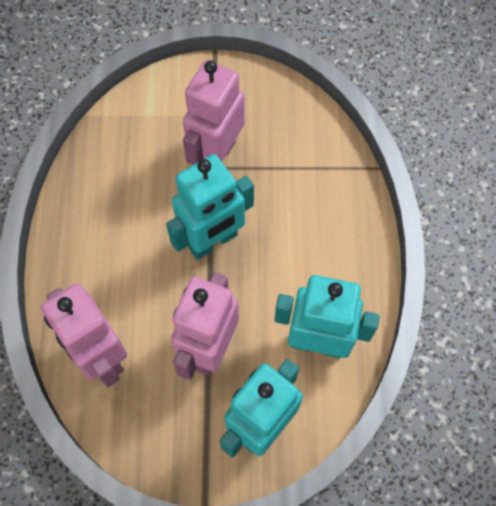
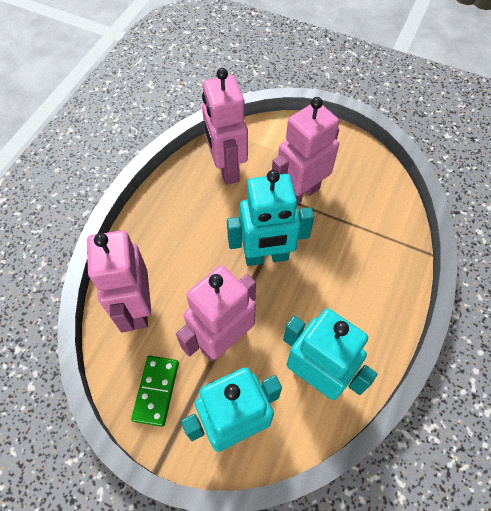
camera: 25 degrees right, 5 degrees down
none -> green domino [131,356,179,427]
none -> pink robot [202,68,248,185]

